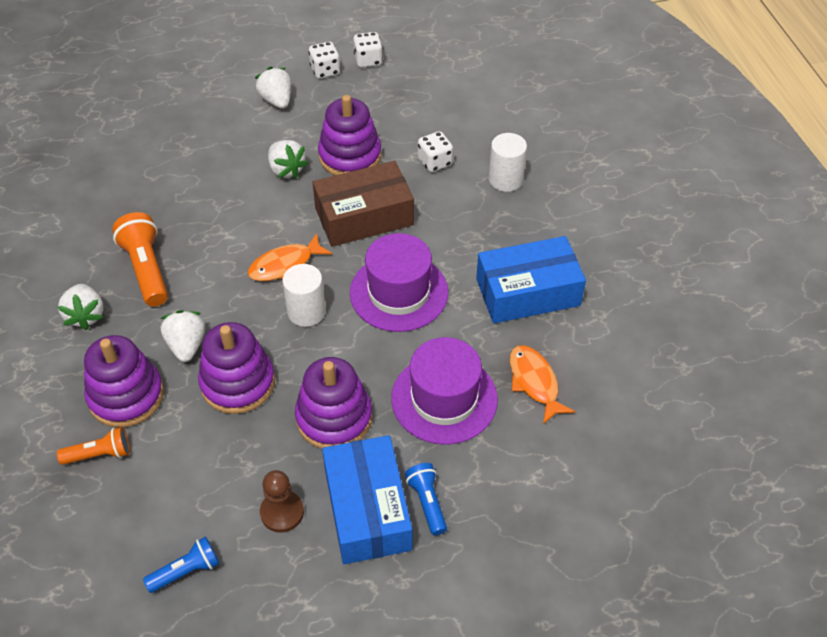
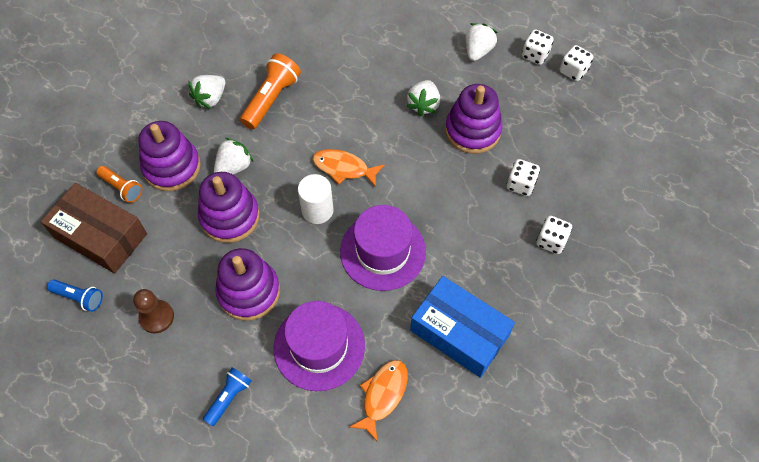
camera: 50 degrees right, 10 degrees up
brown box [313,161,414,247] -> brown box moved to [41,183,147,274]
blue box [322,435,412,564] -> none
white cylinder [489,133,527,192] -> white dice [536,216,572,254]

